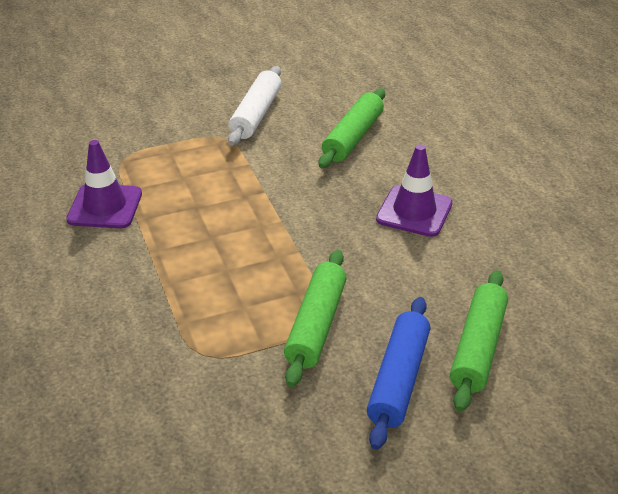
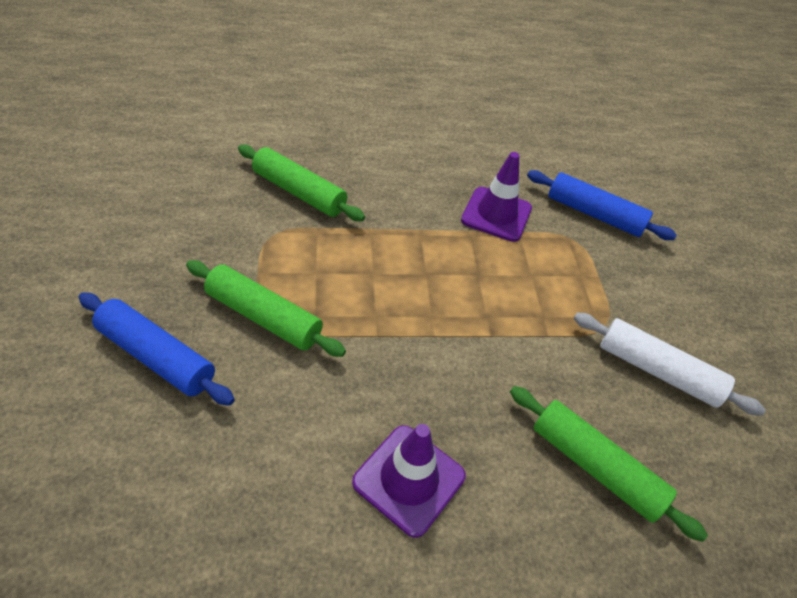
camera: 100 degrees right, 10 degrees up
green rolling pin [450,270,508,412] -> green rolling pin moved to [238,145,365,221]
none -> blue rolling pin [527,170,677,240]

